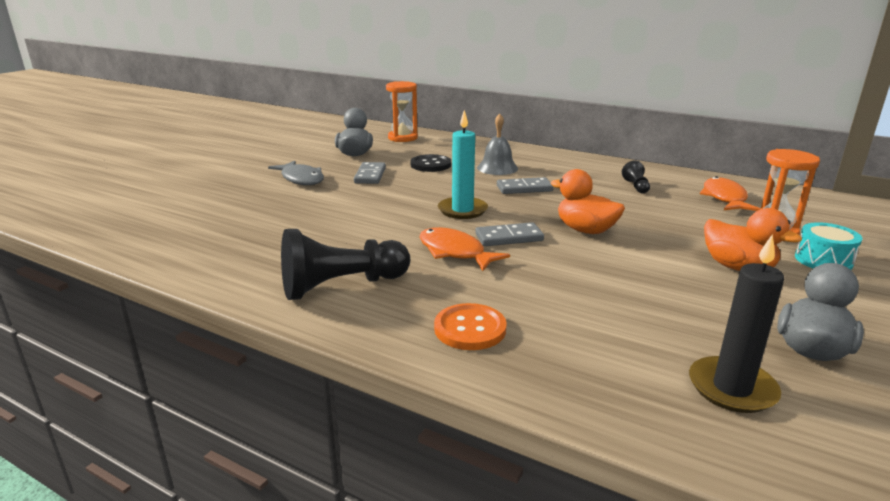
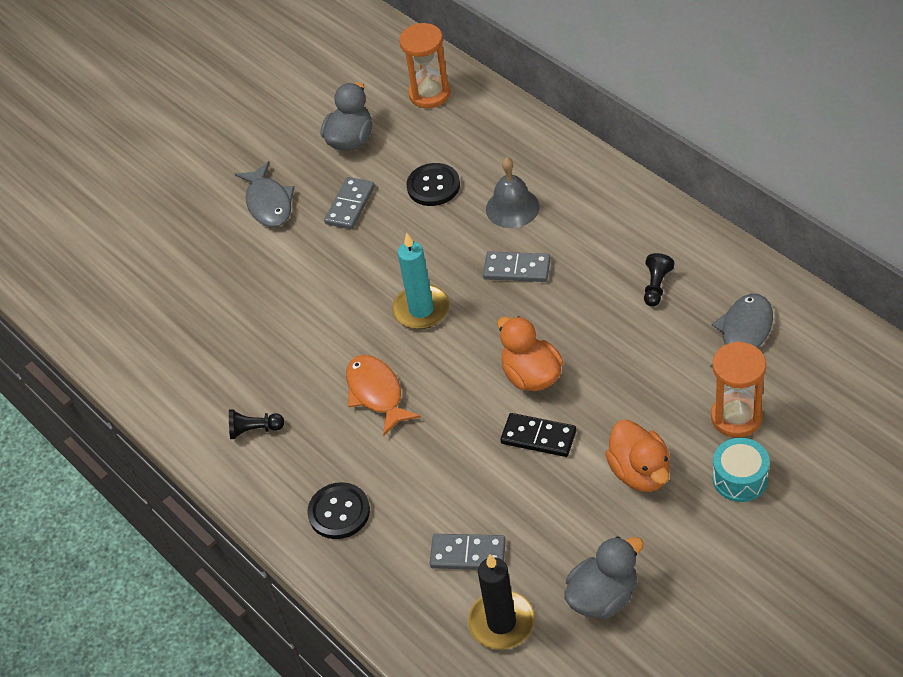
camera: 25 degrees right, 25 degrees up
black pawn [281,229,410,300] -> black pawn [229,409,284,439], size x0.47
orange button [434,303,507,350] -> black button [307,482,370,539]
grey domino [475,222,544,246] -> grey domino moved to [429,534,506,570]
orange fish [700,176,760,211] -> grey fish [710,294,773,367]
none -> black domino [500,413,576,457]

